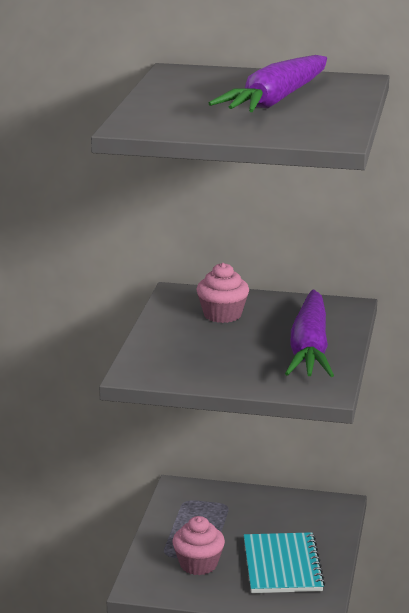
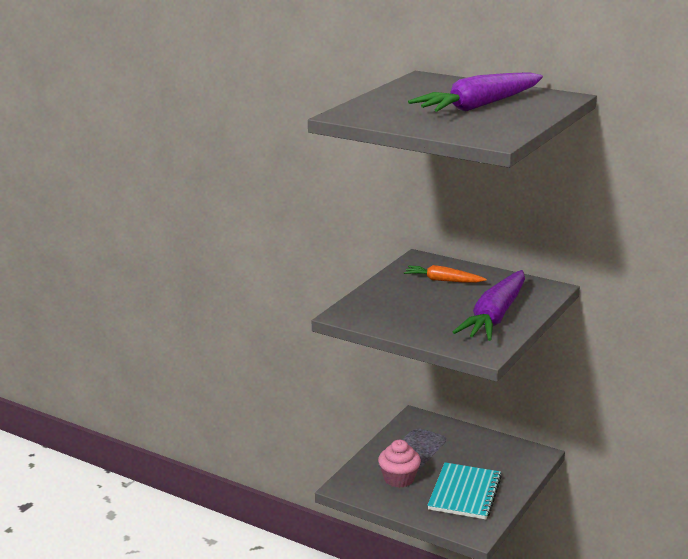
camera: 20 degrees right, 0 degrees up
pink cupcake [196,263,249,323] -> orange carrot [404,265,487,282]

